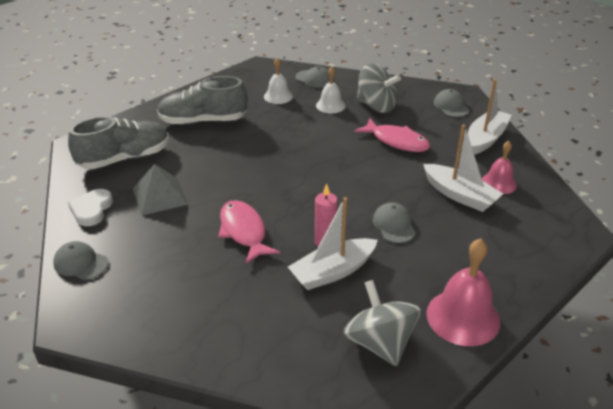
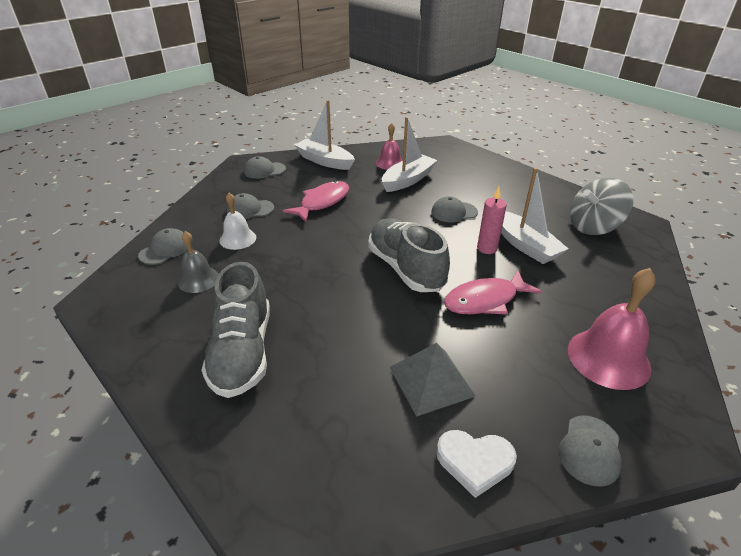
camera: 90 degrees left, 0 degrees up
grey shoe [68,116,169,169] -> grey shoe moved to [368,218,450,292]
white bell [264,58,293,104] -> grey bell [177,231,219,293]
grey spinning top [357,63,401,113] -> grey cap [227,193,274,219]
pink bell [426,238,501,346] -> pink bell moved to [568,268,656,390]

